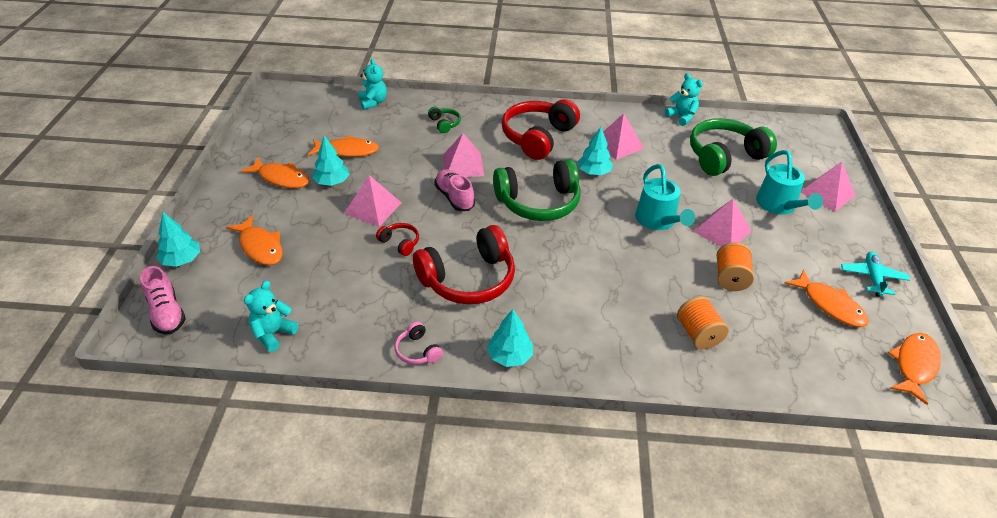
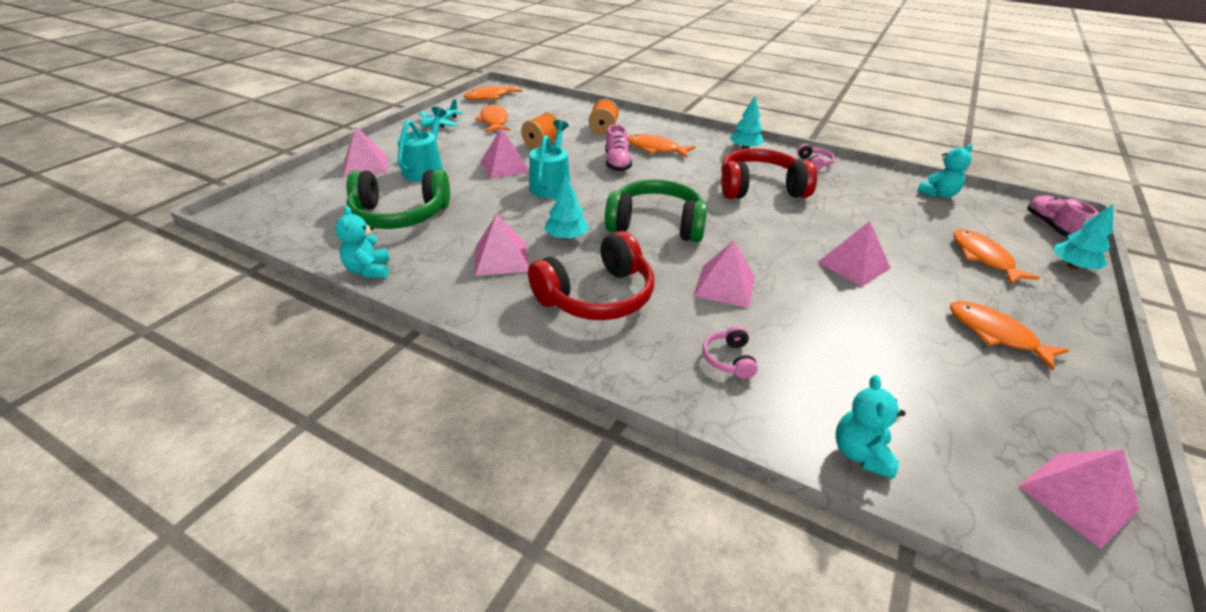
camera: 155 degrees left, 5 degrees down
orange fish [308,136,379,157] -> orange fish moved to [628,134,695,158]
turquoise tree [312,136,350,186] -> none
red headphones [376,223,419,256] -> none
green headphones [428,107,461,133] -> pink headphones [703,326,758,379]
pink shoe [434,169,475,211] -> pink shoe moved to [605,124,632,172]
none -> pink pyramid [1018,449,1139,549]

